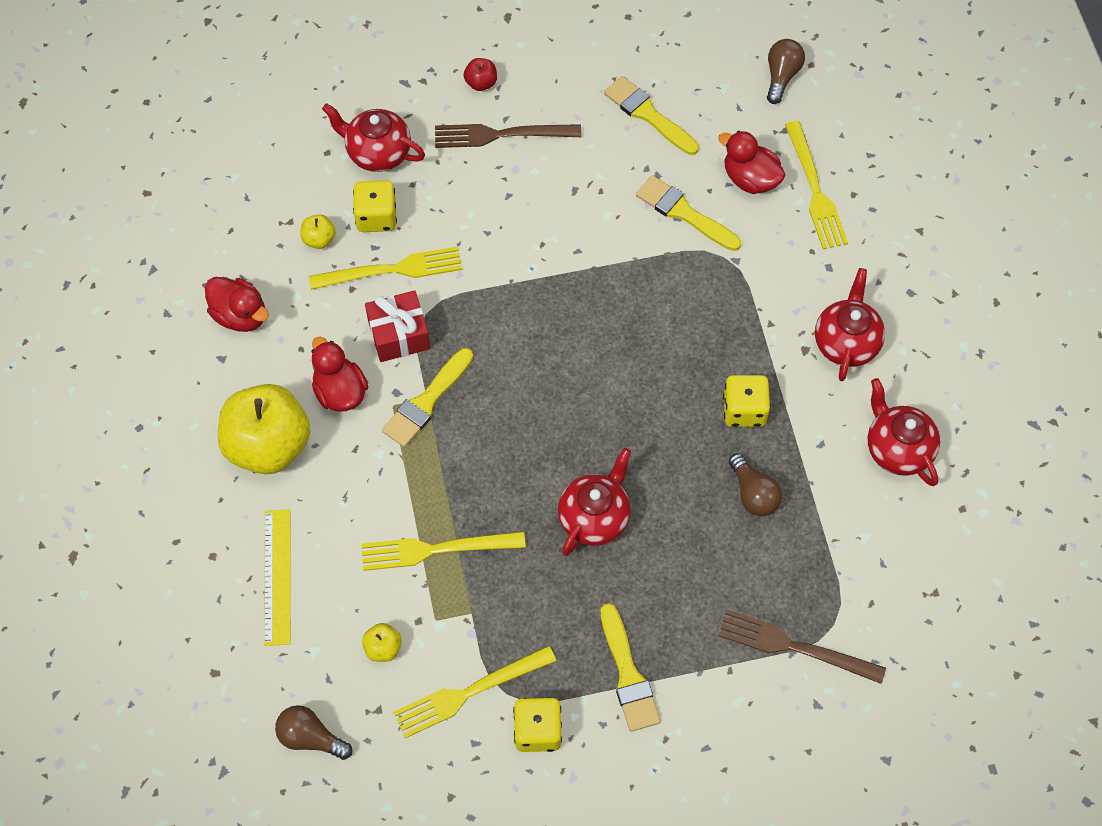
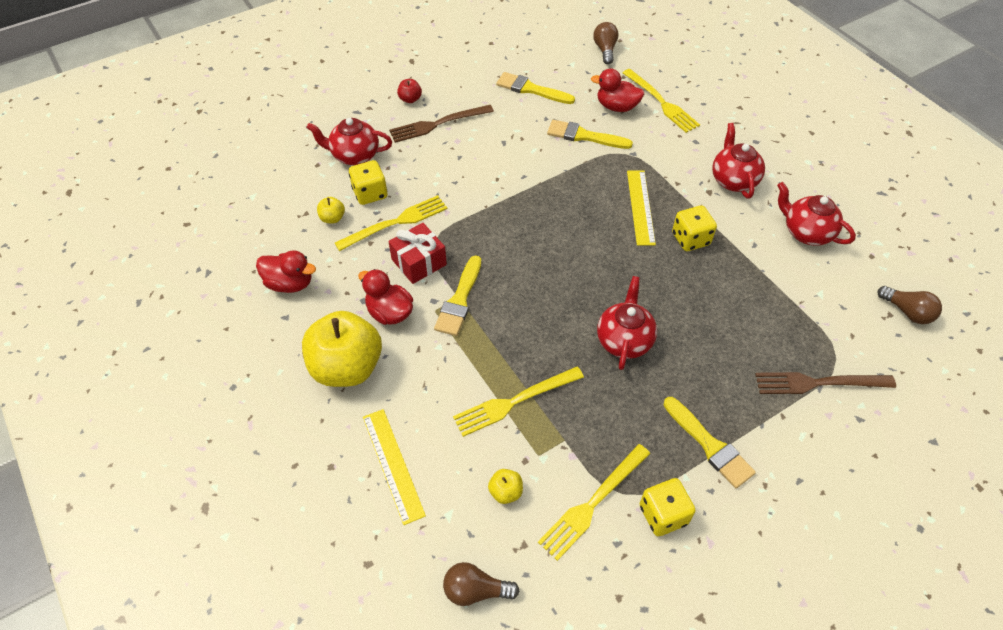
camera: 20 degrees left, 10 degrees down
brown light bulb [729,453,782,516] -> brown light bulb moved to [877,286,942,324]
none -> yellow ruler [627,171,656,246]

